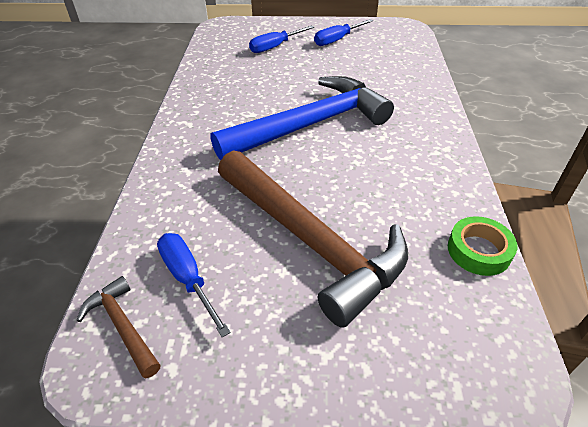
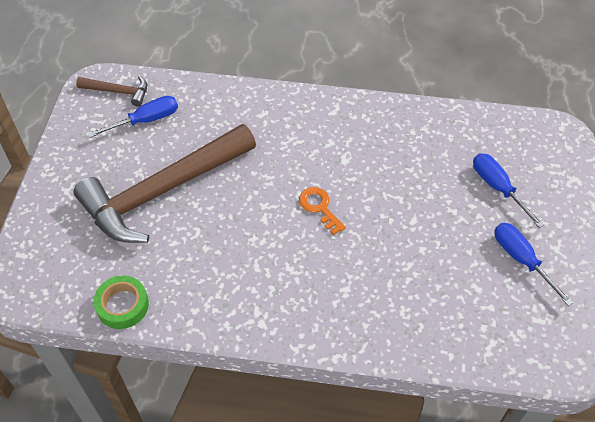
camera: 95 degrees right, 10 degrees up
brown hammer [76,276,160,379] -> brown hammer turned 45 degrees clockwise [76,76,147,107]
blue hammer [210,76,394,160] -> orange key [299,187,346,235]

